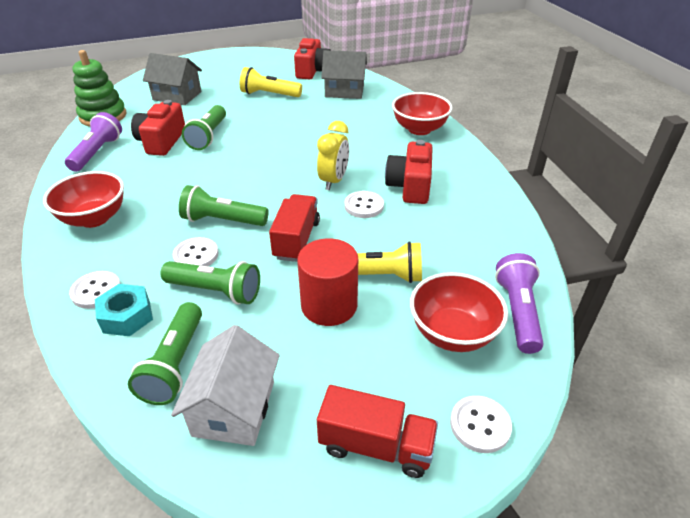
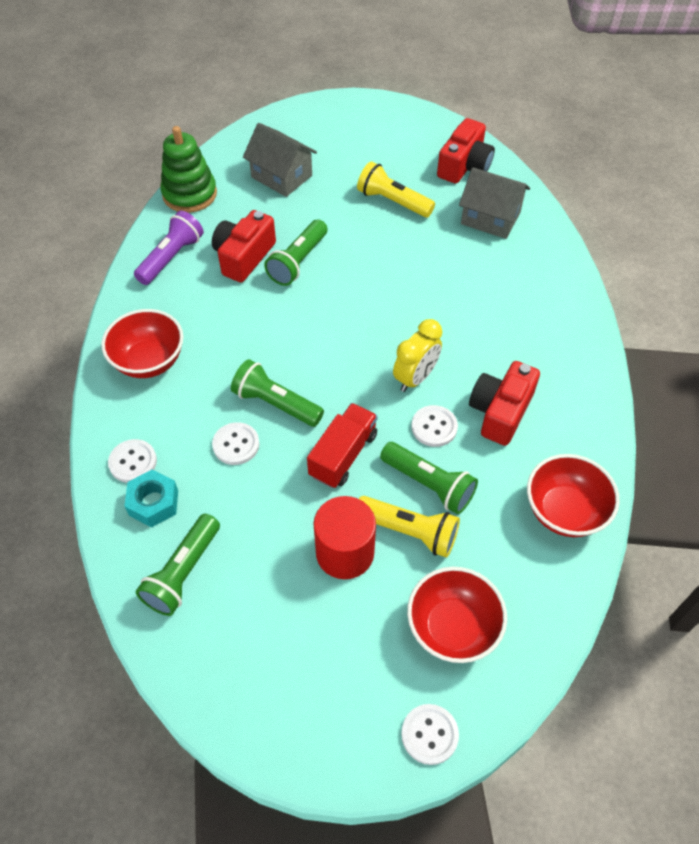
camera: 20 degrees right, 15 degrees up
green flashlight [160,261,260,304] -> green flashlight moved to [380,442,478,514]
white house [171,325,280,446] -> none
red truck [317,385,438,478] -> none
red bowl [392,92,452,135] -> red bowl moved to [527,454,620,537]
purple flashlight [495,253,544,354] -> none

